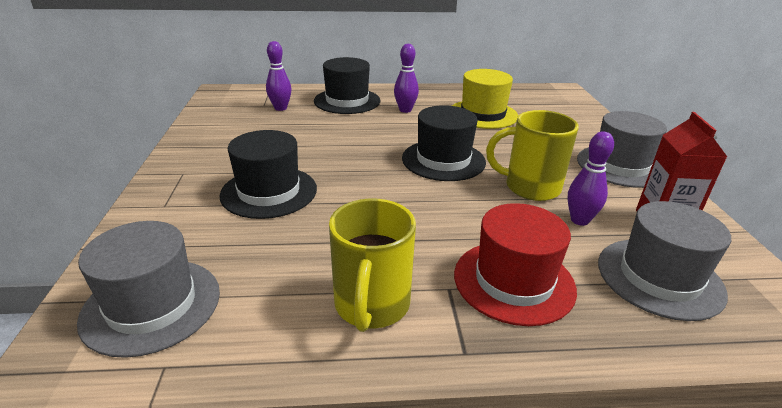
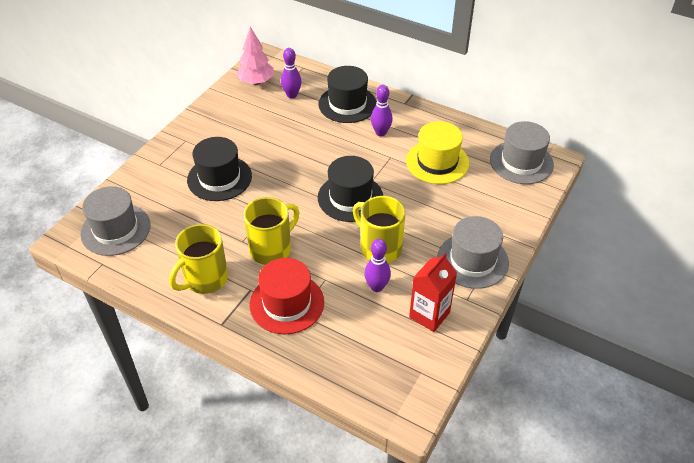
camera: 35 degrees right, 15 degrees up
grey hat [598,201,731,321] -> grey hat moved to [490,121,554,184]
none -> pink tree [236,27,274,85]
none -> yellow mug [243,197,299,265]

